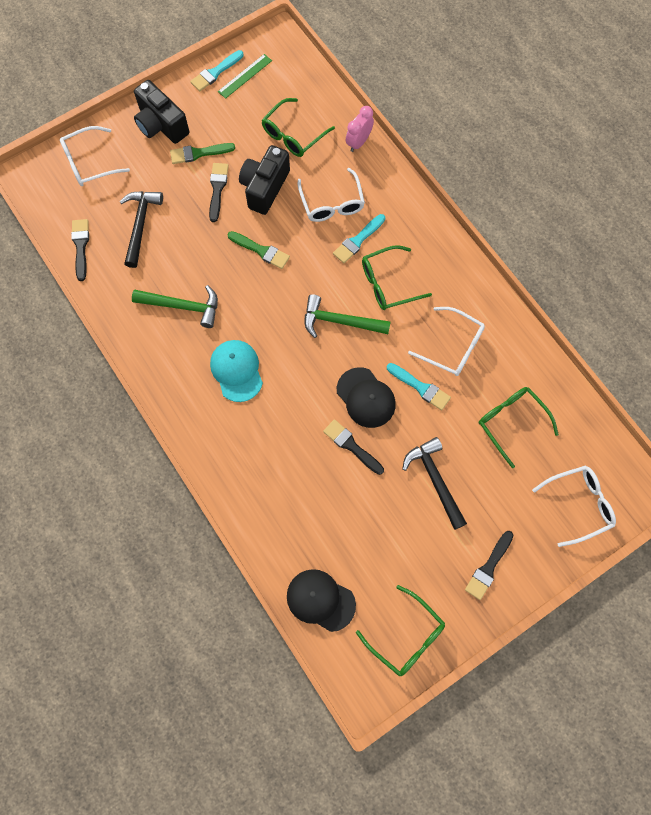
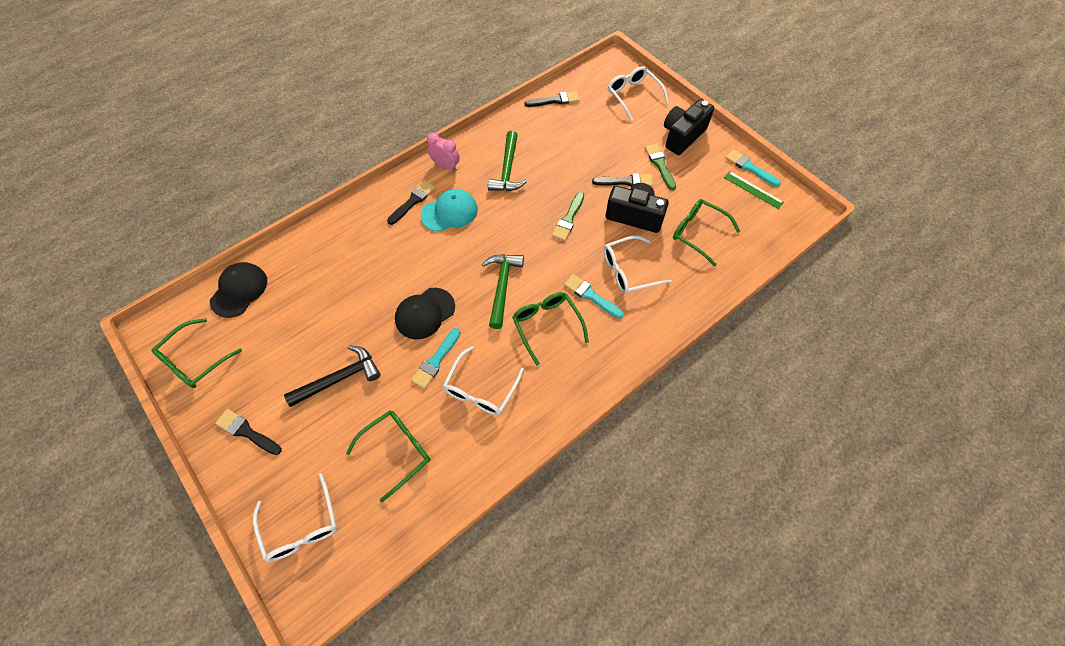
camera: 85 degrees right, 10 degrees down
black hammer [120,191,163,268] -> none
black brush [323,419,384,475] -> black brush moved to [387,181,435,225]
pink clock [346,106,374,152] -> pink clock moved to [427,133,460,171]

